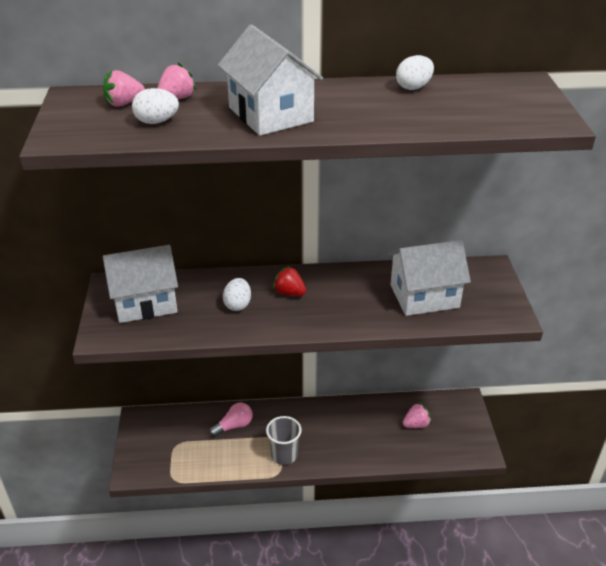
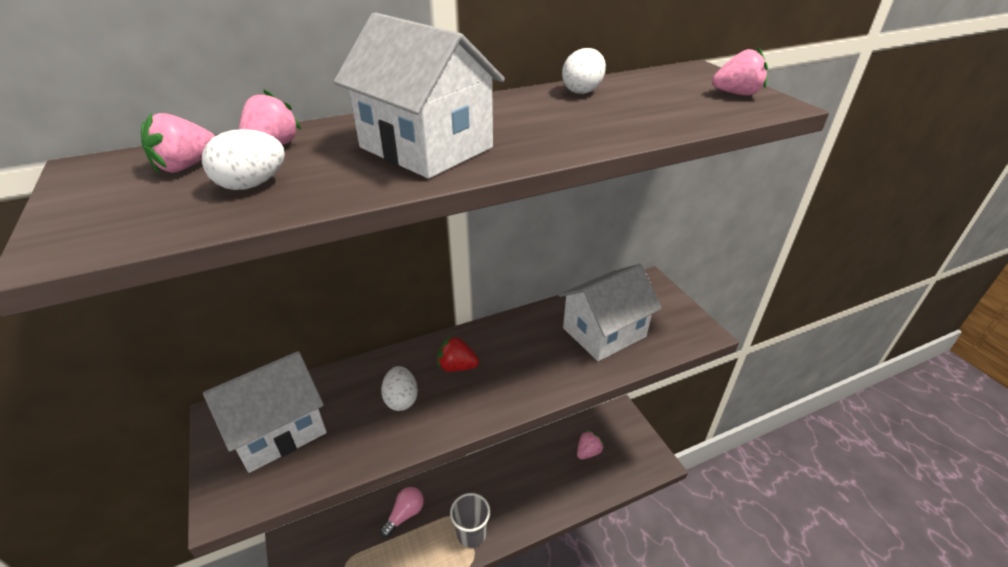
camera: 20 degrees left, 0 degrees up
none -> pink strawberry [712,47,768,95]

